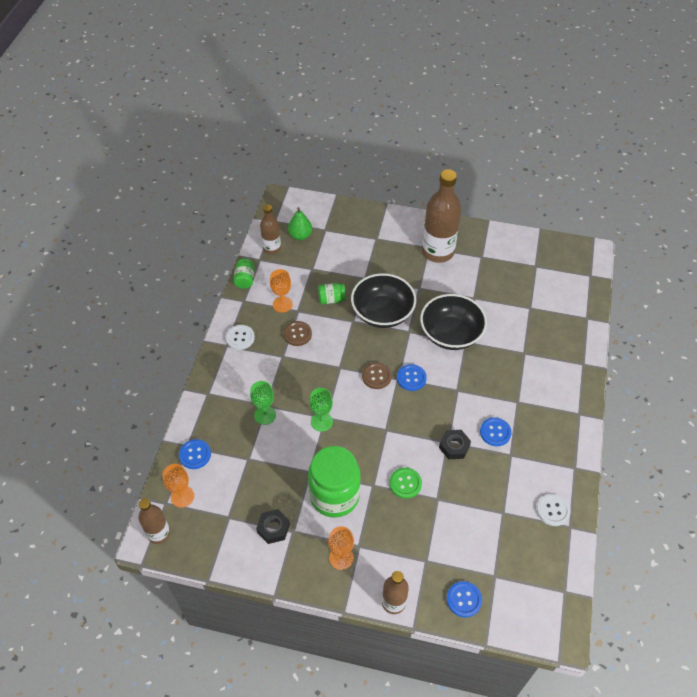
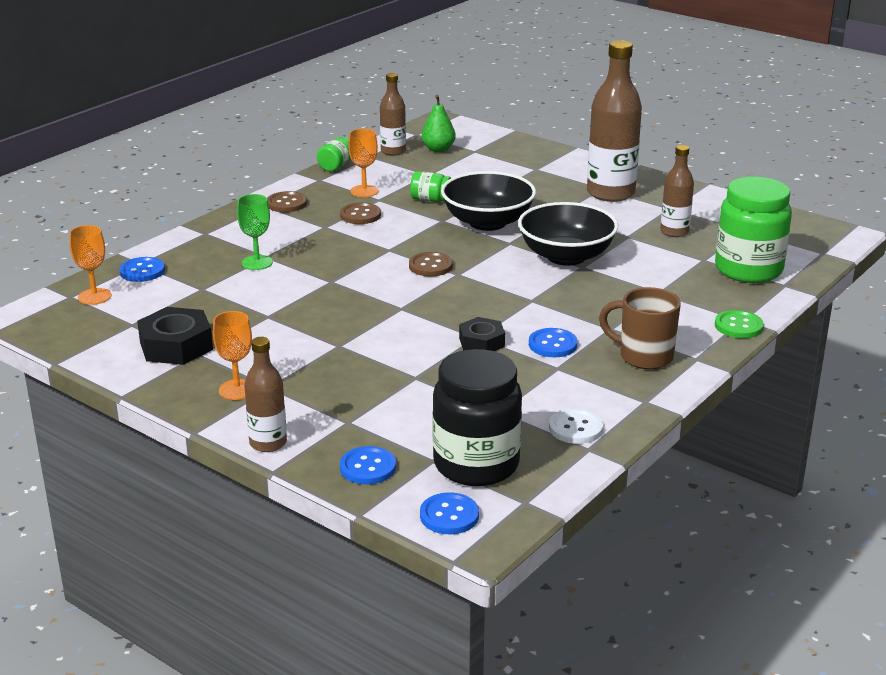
camera: 25 degrees right, 25 degrees down
brown bottle [139,498,170,544] -> brown bottle moved to [660,145,694,237]
white button [226,325,255,350] -> brown button [267,191,307,212]
black nut [256,509,290,544] -> black nut [137,307,213,365], size x1.57
green jar [308,446,361,518] -> green jar moved to [715,177,792,283]
green goblet [309,388,333,432] -> none
green button [389,467,422,499] -> green button moved to [715,310,764,338]
blue button [397,364,427,391] -> blue button moved to [420,492,479,534]
none -> black jar [432,349,522,486]
none -> brown mug [599,287,681,369]

